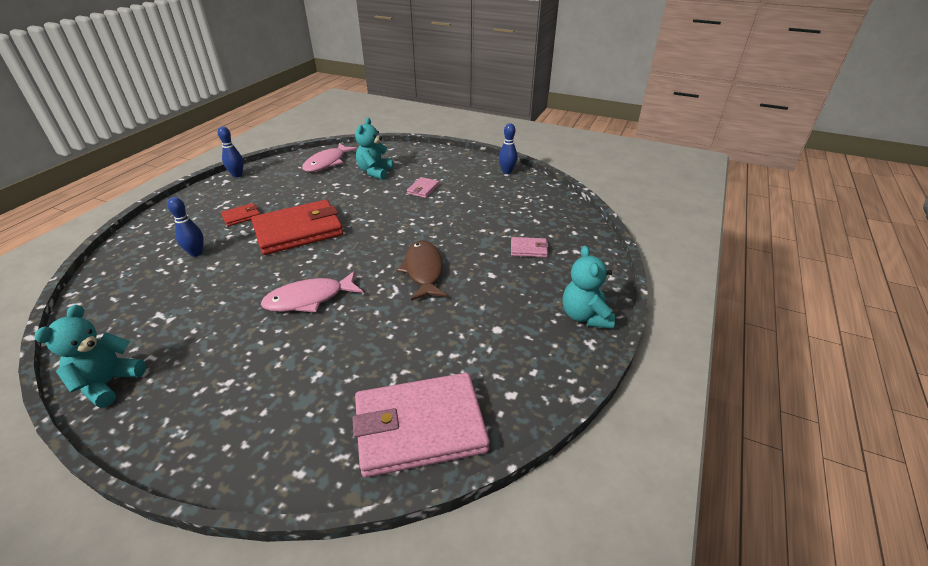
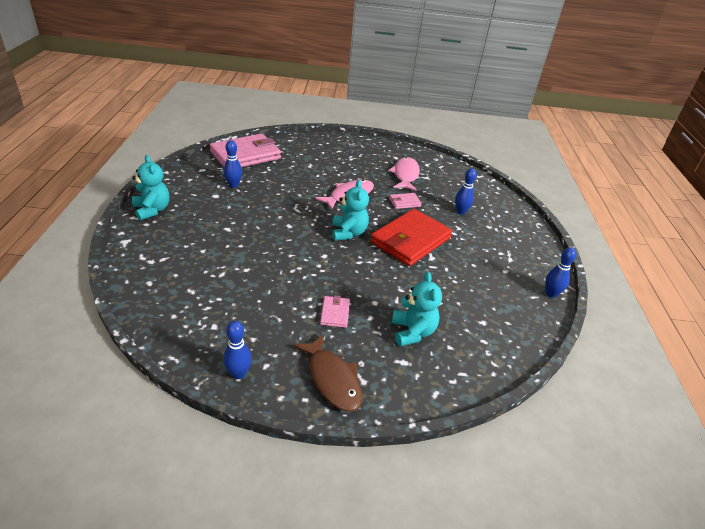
camera: 155 degrees right, 0 degrees up
turquoise teddy bear [34,305,146,408] -> turquoise teddy bear moved to [332,180,369,241]
red wallet [221,203,260,226] -> none
pink fish [302,143,358,172] -> pink fish moved to [389,157,420,191]
brown fish [397,240,447,301] -> brown fish moved to [293,334,362,412]
pink wallet [511,237,548,257] -> pink wallet moved to [389,193,422,209]
none -> blue bowling pin [224,140,242,188]

